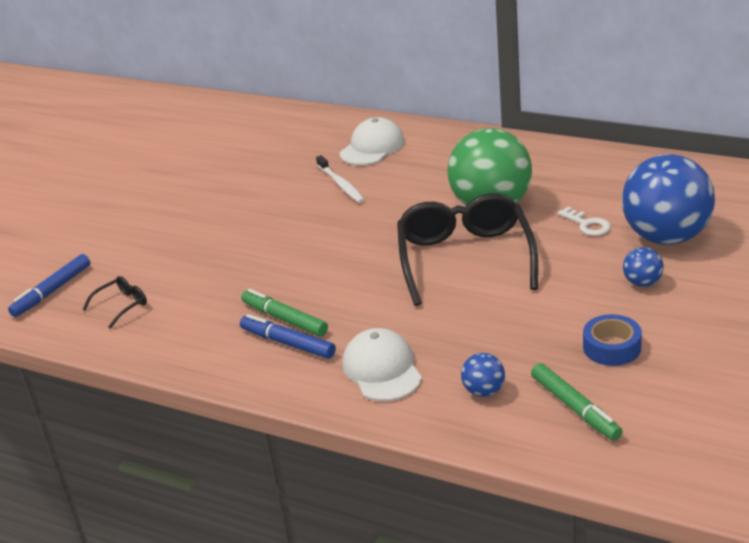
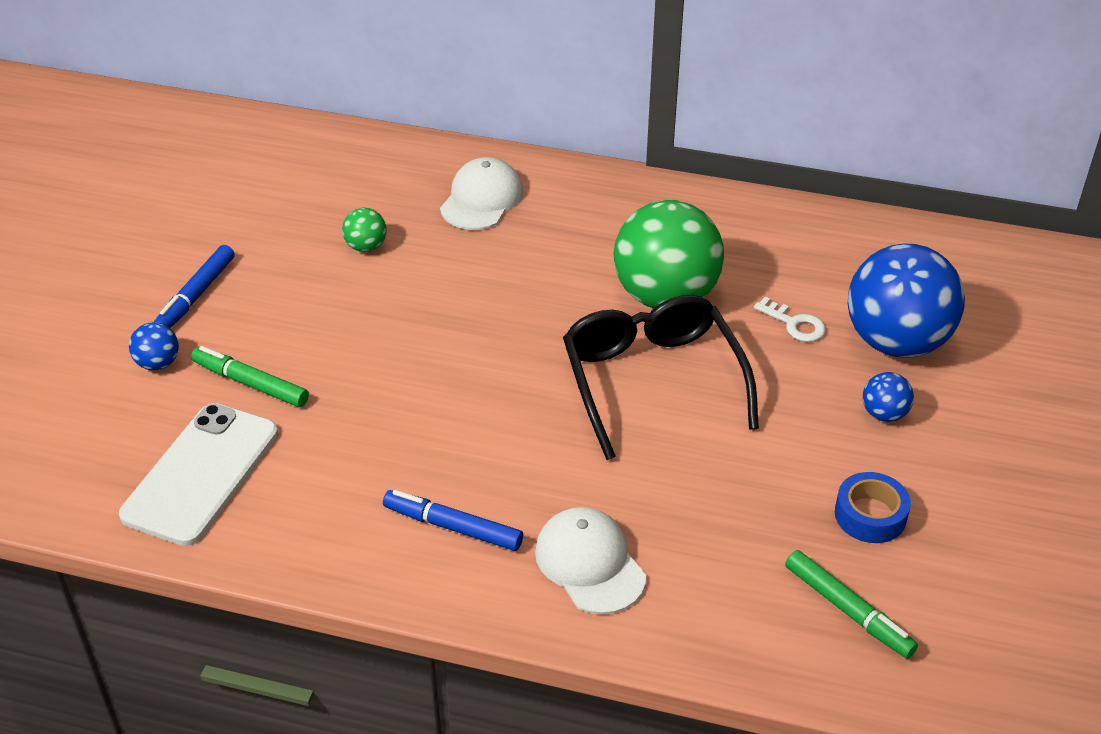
camera: 15 degrees left, 10 degrees up
blue marker [8,254,90,317] -> blue marker moved to [154,245,235,328]
black glasses [82,276,147,329] -> white phone [119,403,278,546]
green marker [241,289,328,337] -> green marker moved to [191,346,309,407]
white toothbrush [316,155,365,203] -> none
blue ball [461,353,505,397] -> blue ball moved to [129,322,179,370]
none -> green ball [342,208,387,252]

